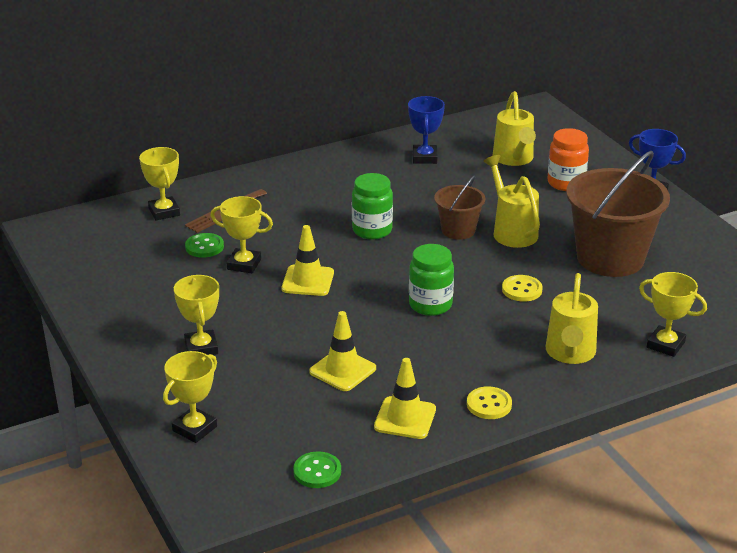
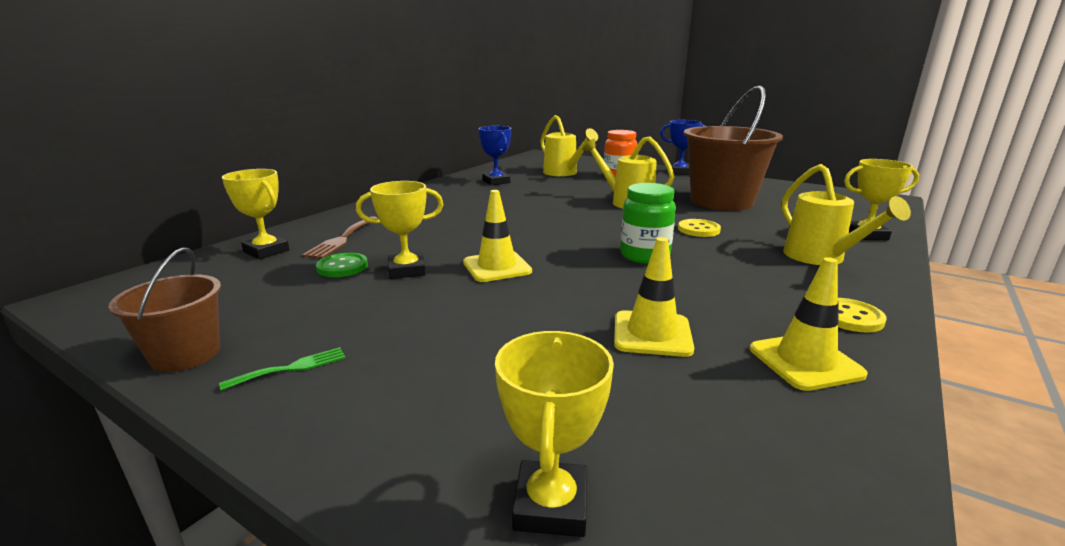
camera: 30 degrees left, 10 degrees down
yellow trophy [174,275,219,355] -> none
green button [293,451,341,488] -> none
green jar [352,173,393,240] -> none
brown bucket [434,175,485,240] -> brown bucket moved to [108,247,221,372]
none -> green fork [219,347,346,391]

